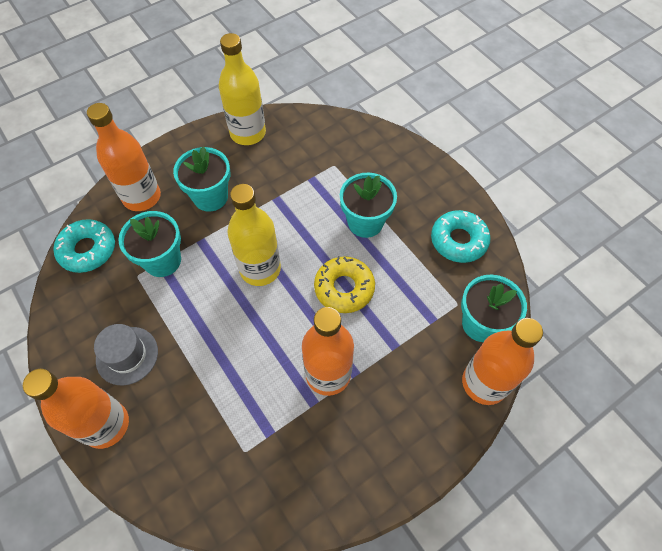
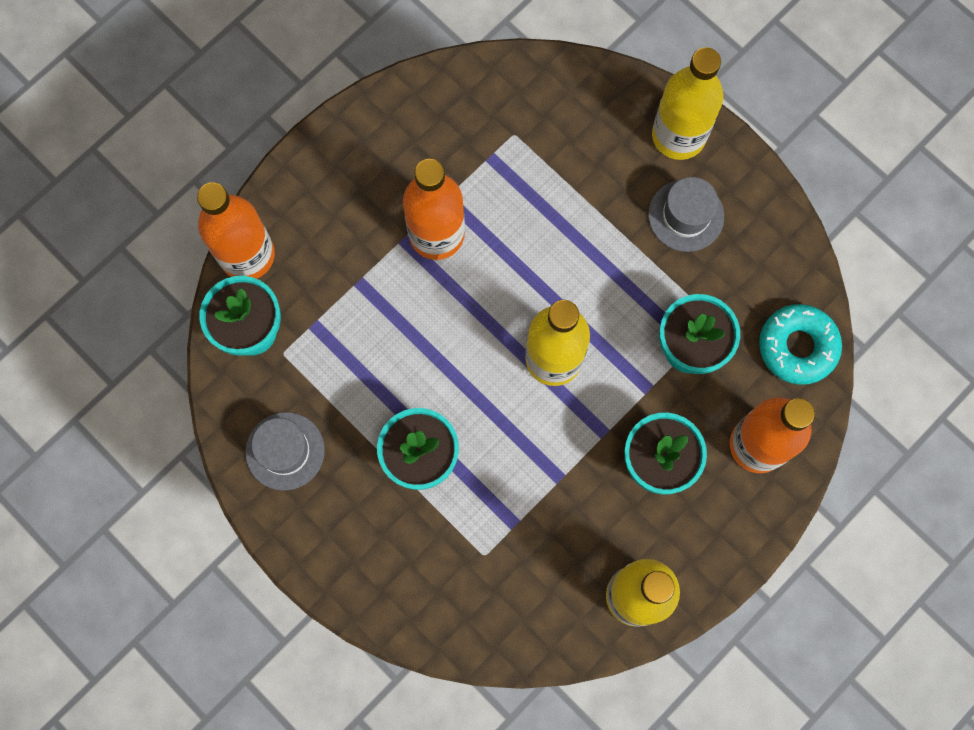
camera: 170 degrees right, 15 degrees up
orange bottle [23,369,129,449] -> yellow bottle [652,47,723,160]
yellow donut [314,256,375,313] -> none
turquoise donut [431,210,490,263] -> grey hat [245,412,325,491]

